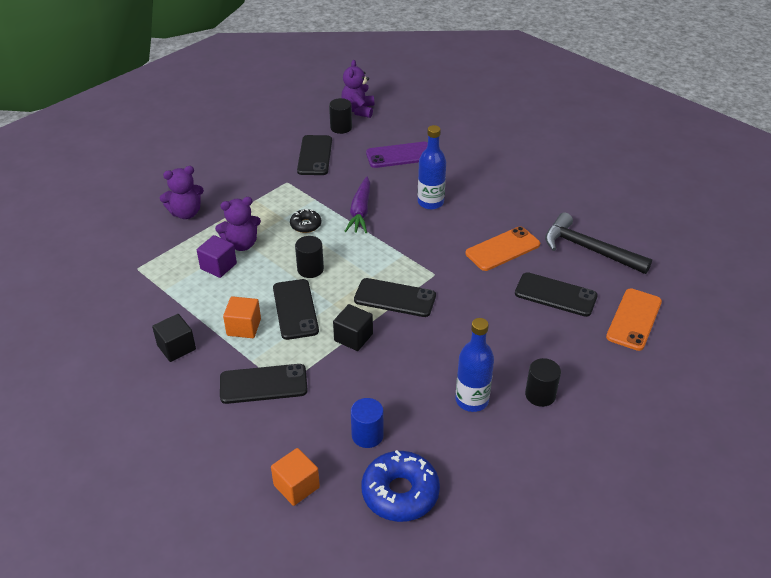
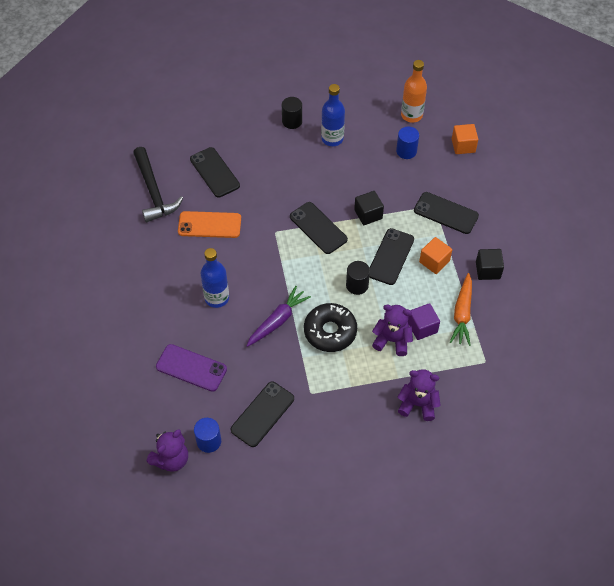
camera: 145 degrees left, 15 degrees up
black donut [290,209,321,233] -> black donut [304,303,357,352], size x1.83
black cylinder [329,98,352,134] -> blue cylinder [194,418,221,453]
blue donut [362,450,440,522] -> orange bottle [401,60,427,123]
orange phone [606,289,662,351] -> none
none -> orange carrot [450,273,472,346]

